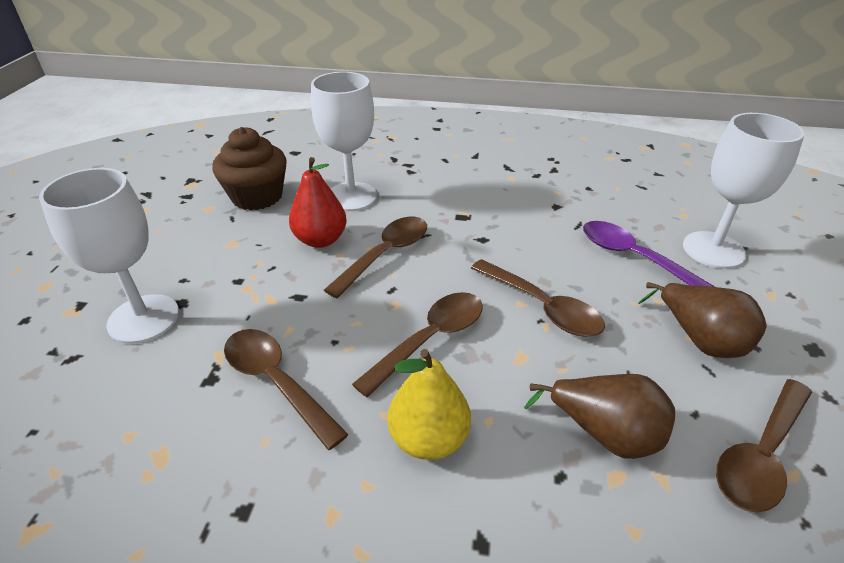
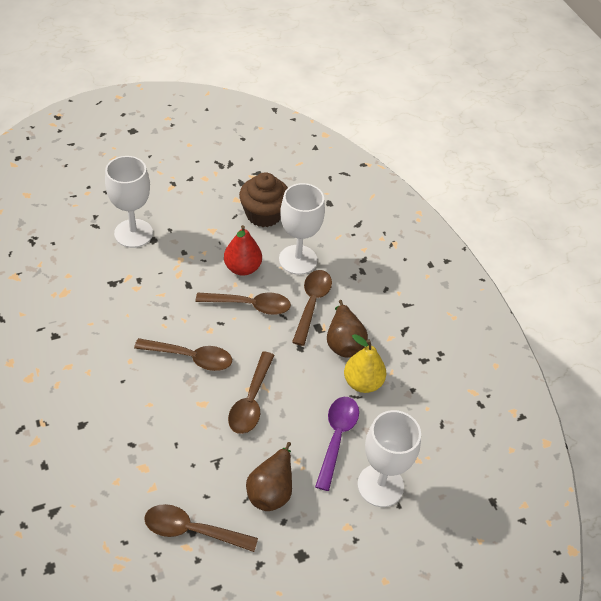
camera: 55 degrees right, 10 degrees up
brown spoon [224,329,349,450] -> brown spoon moved to [292,270,332,346]
yellow pear [388,349,471,460] -> yellow pear moved to [344,334,386,393]
brown pear [524,374,675,459] -> brown pear moved to [327,300,368,358]

